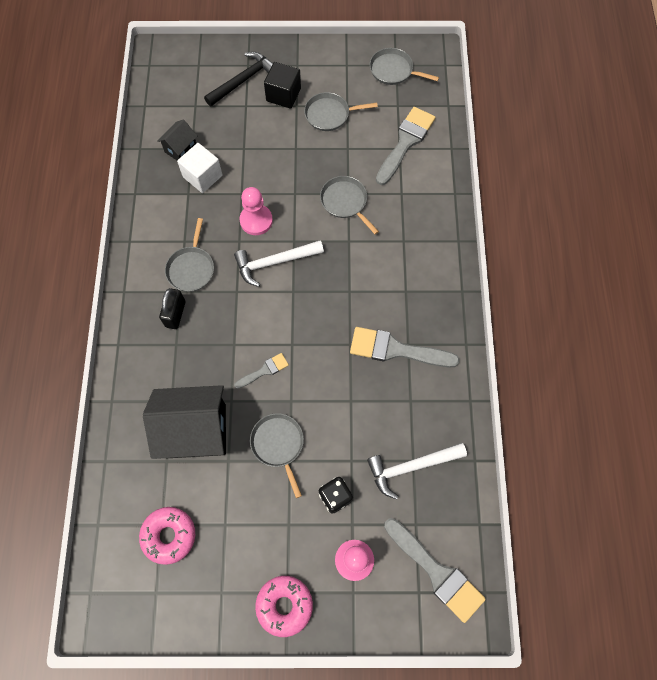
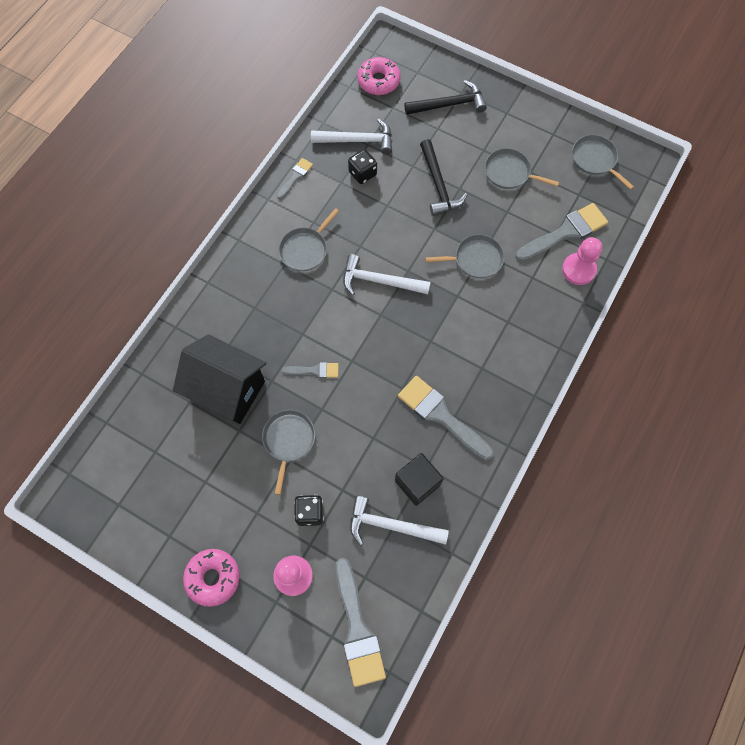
camera: 30 degrees right, 0 degrees up
pink donut [139,507,195,565] -> pink donut moved to [357,57,401,95]
black house [157,119,197,160] -> white hammer [311,119,392,155]
black padlock [159,288,186,329] -> none
white cube [177,143,223,193] -> black dice [348,149,377,184]
pink pawn [239,187,273,235] -> pink pawn moved to [562,237,602,285]
black cube [264,62,301,109] -> black cube moved to [395,453,444,506]
grey pan [320,176,379,234] -> grey pan turned 90 degrees clockwise [425,234,504,278]
none -> grey brush [276,158,313,199]
none -> black hammer [420,139,467,216]

